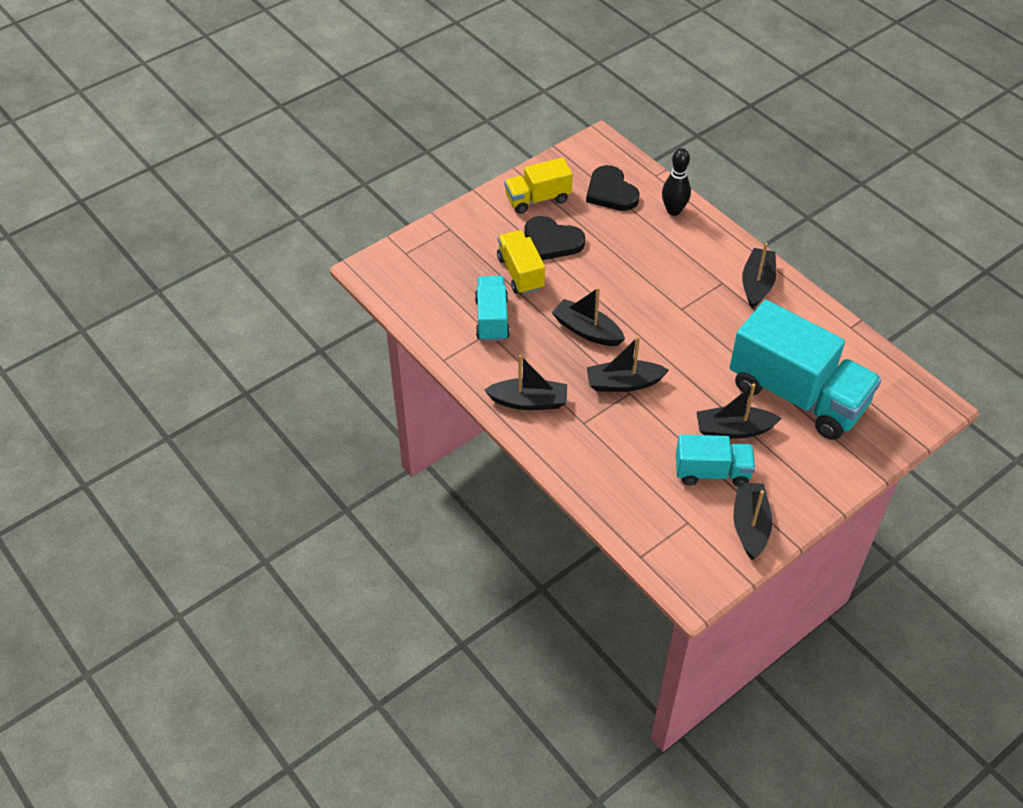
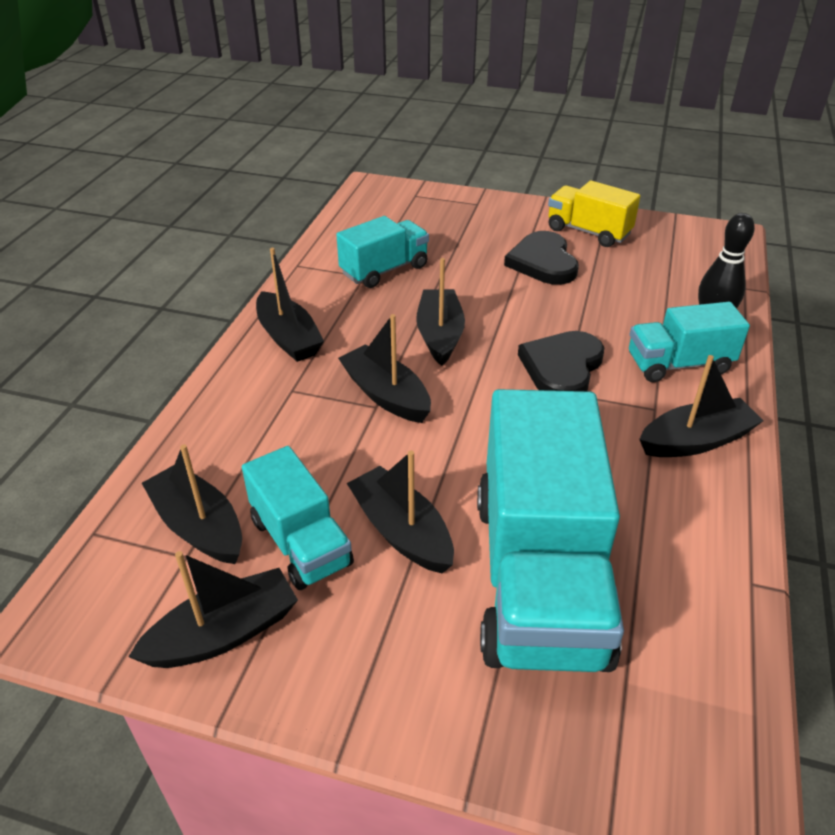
camera: 55 degrees right, 10 degrees down
yellow truck [497,230,545,295] -> none
black heart [586,165,640,211] -> black heart moved to [518,331,604,391]
none -> black boat [142,444,242,564]
none -> turquoise truck [629,302,750,382]

